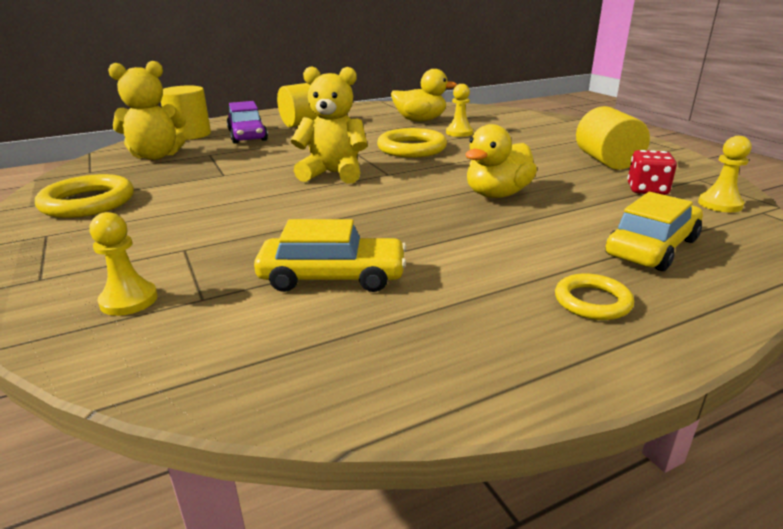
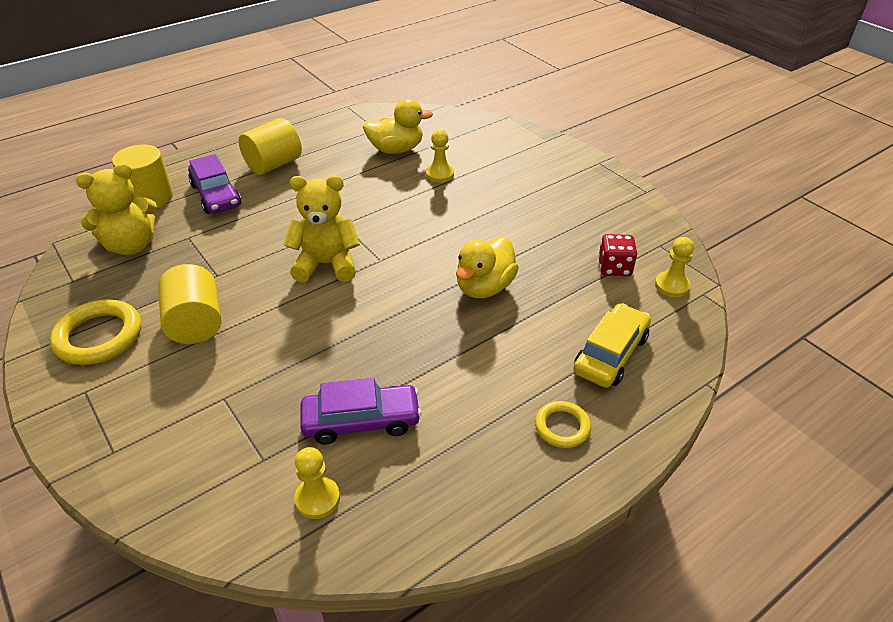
camera: 10 degrees left, 15 degrees up
yellow pawn [89,212,158,316] -> yellow pawn moved to [294,447,340,519]
yellow car [254,219,406,292] -> purple car [300,378,422,444]
yellow ring [377,128,447,158] -> none
yellow cylinder [576,106,650,170] -> yellow cylinder moved to [158,264,222,344]

